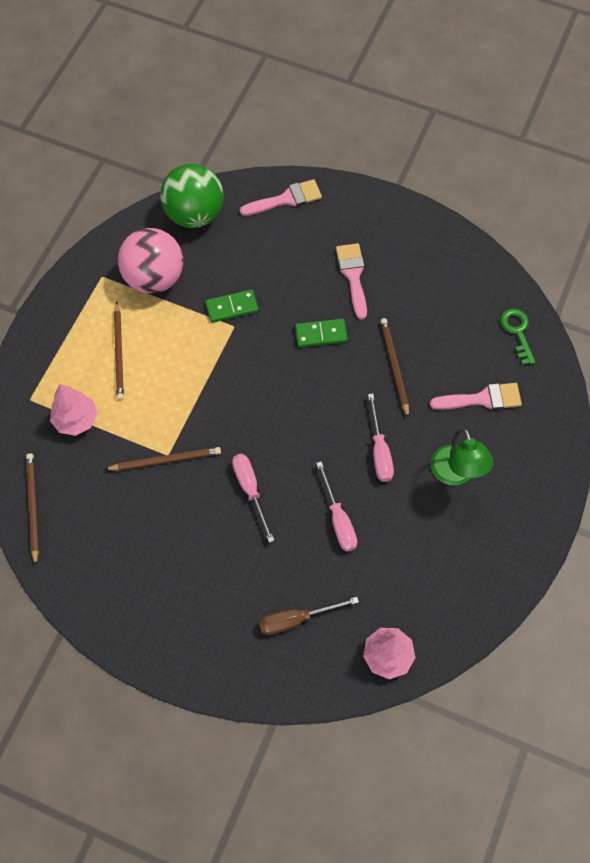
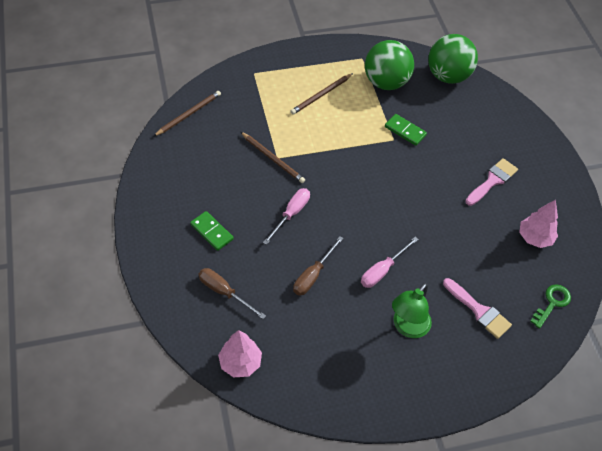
camera: 50 degrees right, 10 degrees down
pink tree [50,384,97,436] -> pink tree moved to [519,200,558,248]
pink ball [118,228,183,294] -> green ball [365,40,414,90]
pink brush [240,179,322,216] -> none
green domino [295,319,348,347] -> green domino moved to [190,211,234,251]
pink screwdriver [316,461,357,552] -> brown screwdriver [293,236,344,296]
brown pencil [380,318,409,418] -> none

